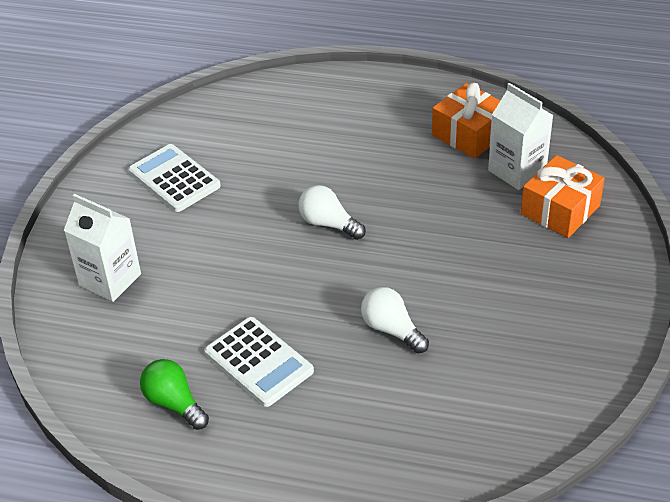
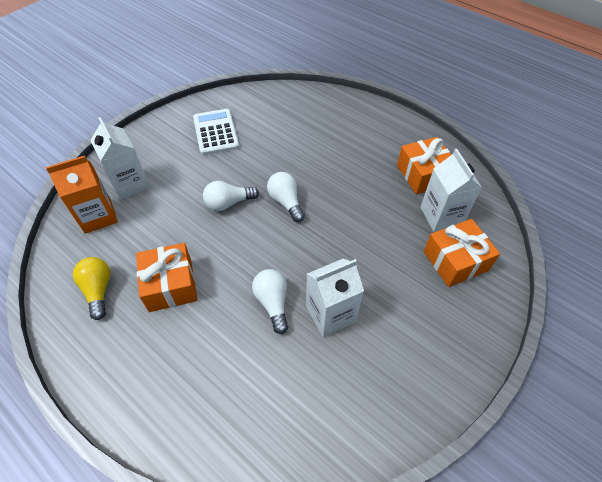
camera: 25 degrees right, 10 degrees up
green light bulb [140,359,209,430] -> yellow light bulb [73,257,111,320]
white calculator [204,317,314,407] -> orange gift [136,243,197,312]
none -> orange carton [46,156,118,234]
none -> white light bulb [203,181,259,211]
none -> white carton [306,258,364,337]

